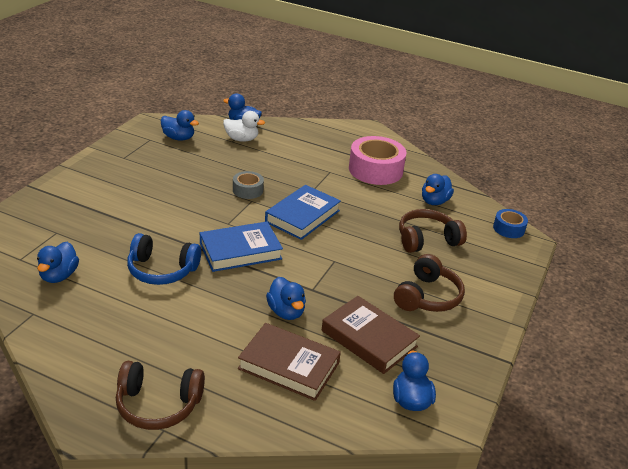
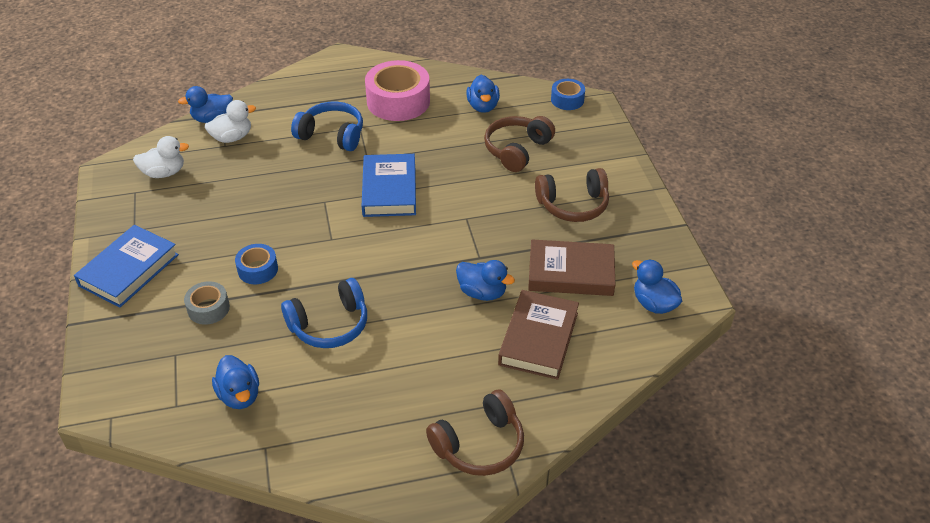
camera: 35 degrees left, 10 degrees up
blue duck [160,110,199,141] -> white duck [133,136,189,178]
blue book [200,222,283,272] -> blue book moved to [74,225,179,308]
grey tape [233,171,264,199] -> grey tape moved to [184,281,230,325]
brown book [238,323,341,401] -> brown book turned 60 degrees counterclockwise [498,290,579,380]
brown headphones [394,254,465,312] -> brown headphones turned 90 degrees clockwise [535,168,609,222]
none -> blue tape [235,244,278,284]
none -> blue headphones [291,101,363,151]

